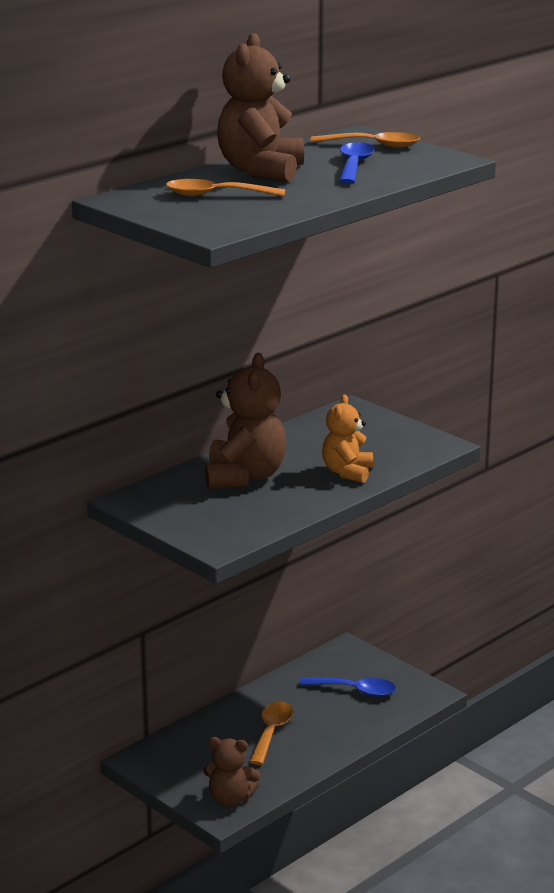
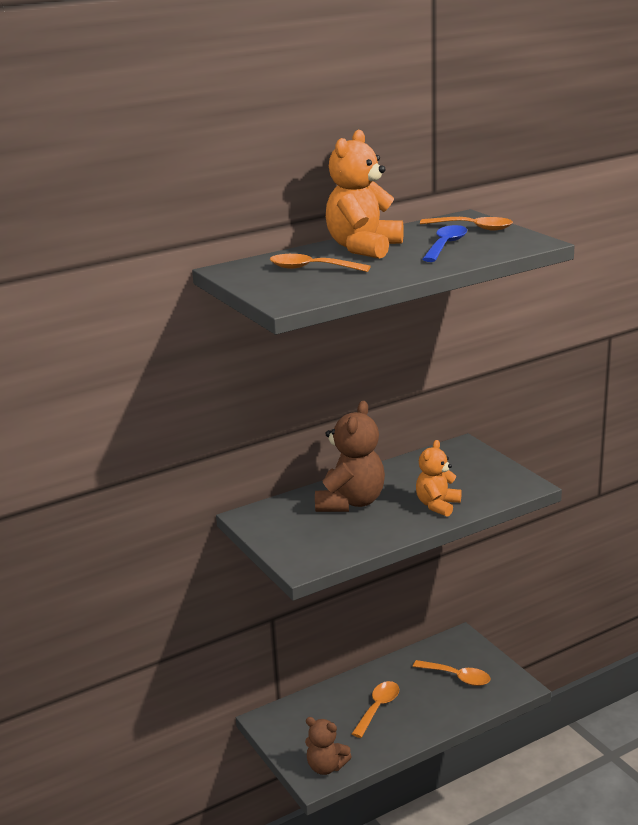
camera: 15 degrees right, 0 degrees up
brown teddy bear [217,33,304,182] -> orange teddy bear [326,130,404,259]
blue spoon [299,677,396,697] -> orange spoon [413,660,491,686]

